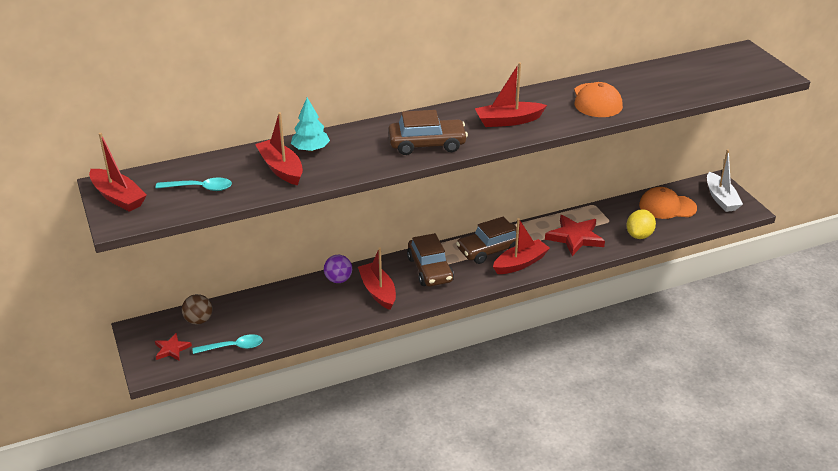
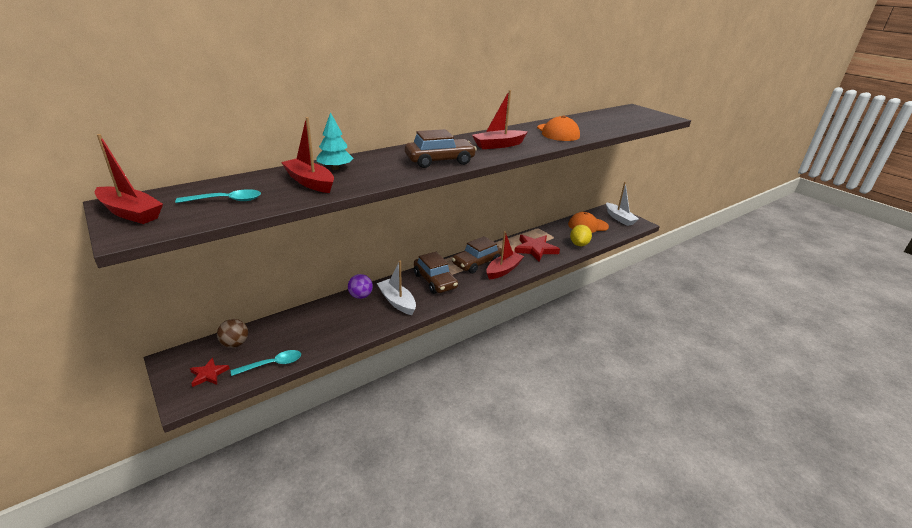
camera: 15 degrees left, 5 degrees down
red boat [358,247,396,310] -> white boat [377,261,416,315]

